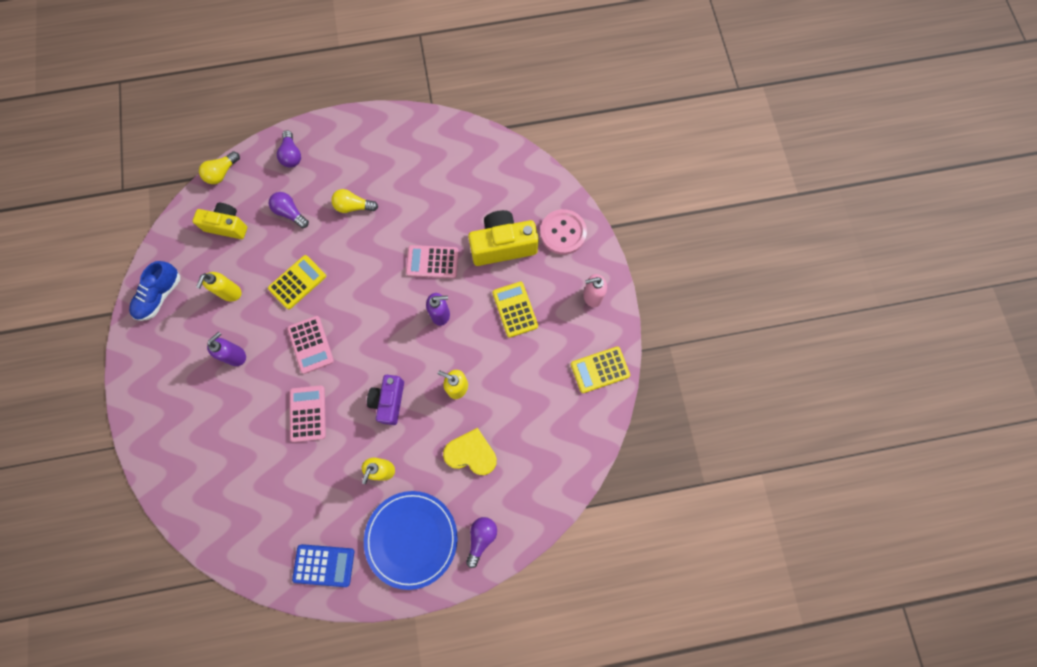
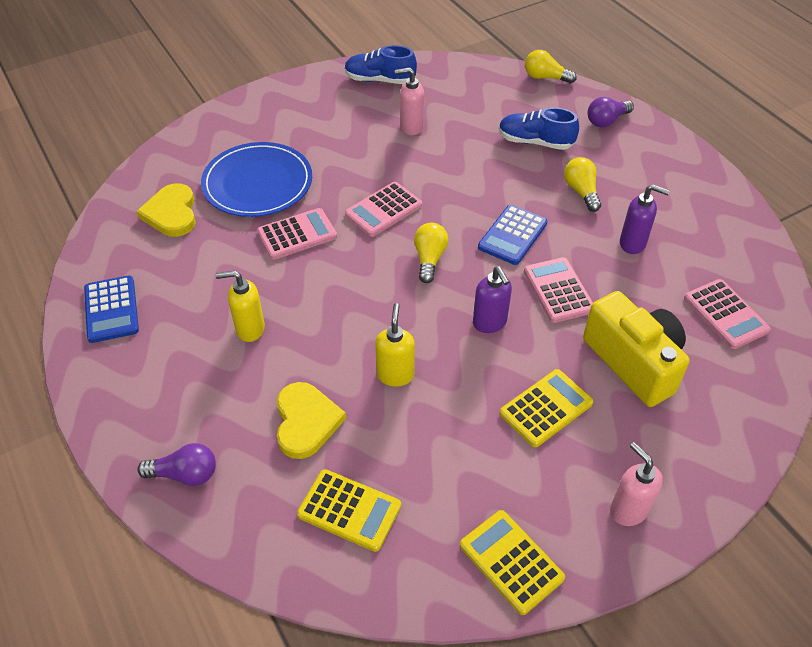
camera: 70 degrees right, 25 degrees down
yellow camera [192,203,247,239] -> none
yellow soap dispenser [196,272,242,301] -> pink soap dispenser [395,68,424,135]
purple soap dispenser [207,331,246,366] -> purple soap dispenser moved to [620,185,670,254]
yellow calculator [268,255,326,309] -> yellow calculator moved to [297,469,401,552]
purple light bulb [269,192,309,228] -> blue shoe [499,107,579,150]
blue plate [364,491,458,590] -> blue plate moved to [201,142,312,217]
purple camera [367,375,404,425] -> none
pink button [540,209,587,255] -> none
none -> yellow heart [136,183,196,237]
none -> yellow light bulb [414,223,448,283]
none -> blue calculator [478,205,547,265]
none -> pink calculator [684,279,771,349]

